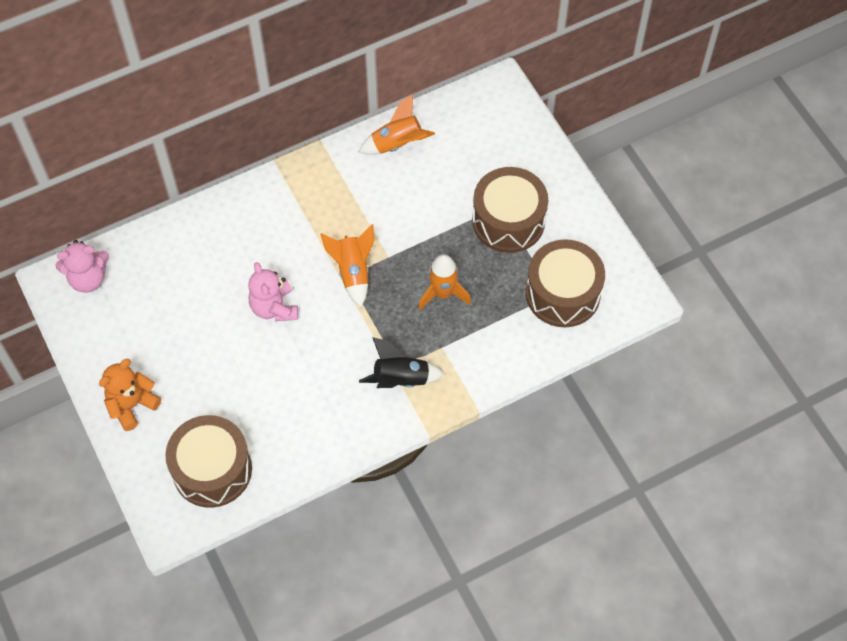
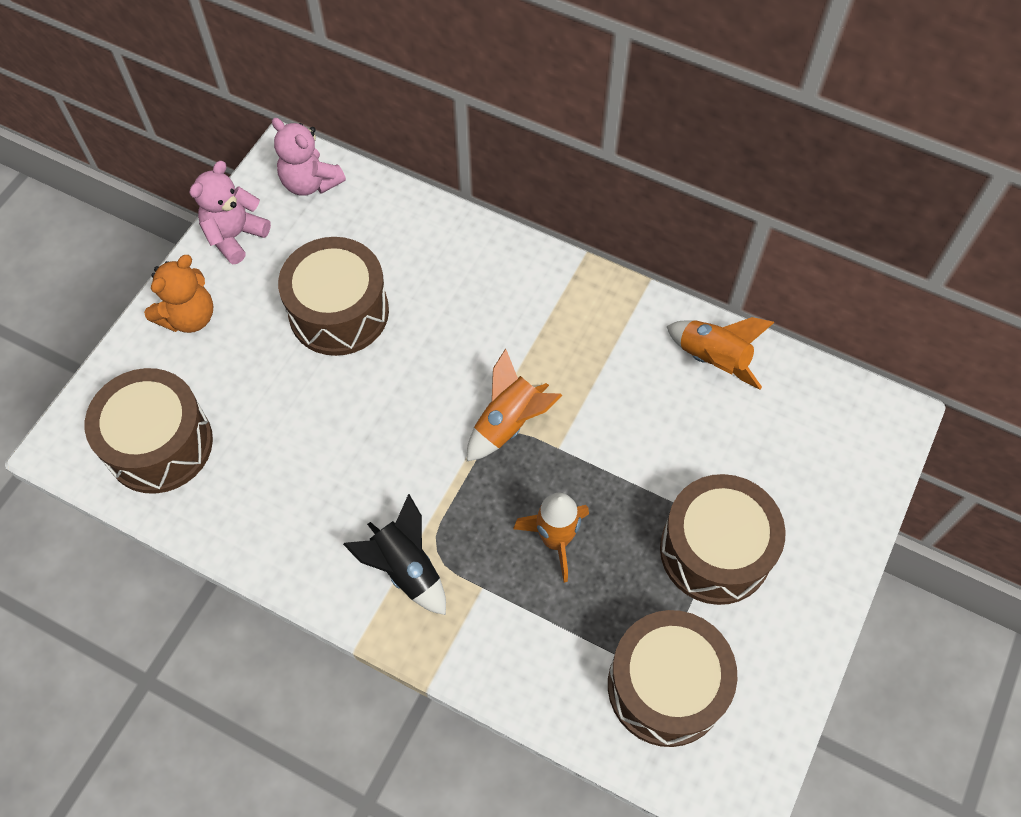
camera: 55 degrees right, 0 degrees up
orange teddy bear [99,359,161,431] -> orange teddy bear turned 120 degrees clockwise [144,255,213,333]
pink teddy bear [248,262,298,321] -> pink teddy bear moved to [189,161,271,264]
none -> brown drum [278,237,389,356]

